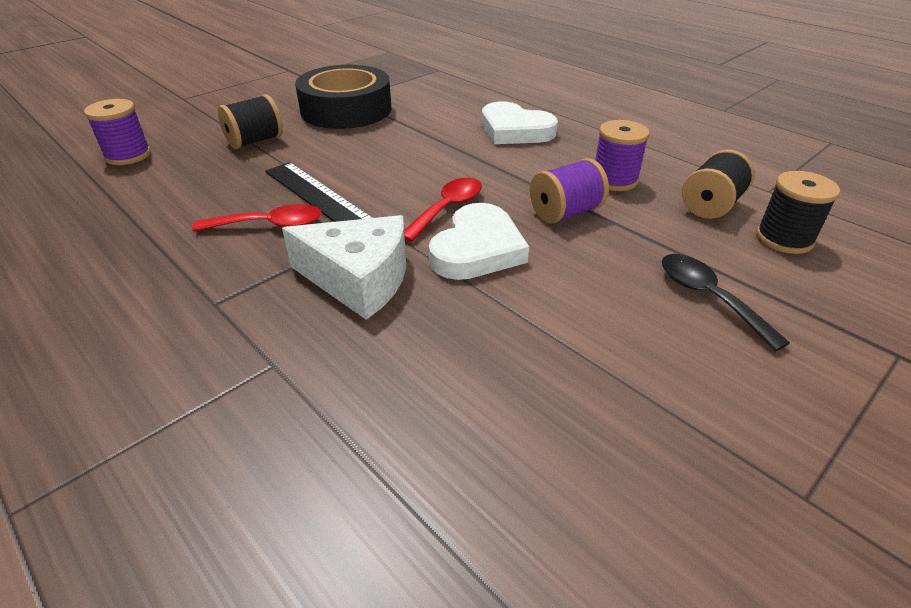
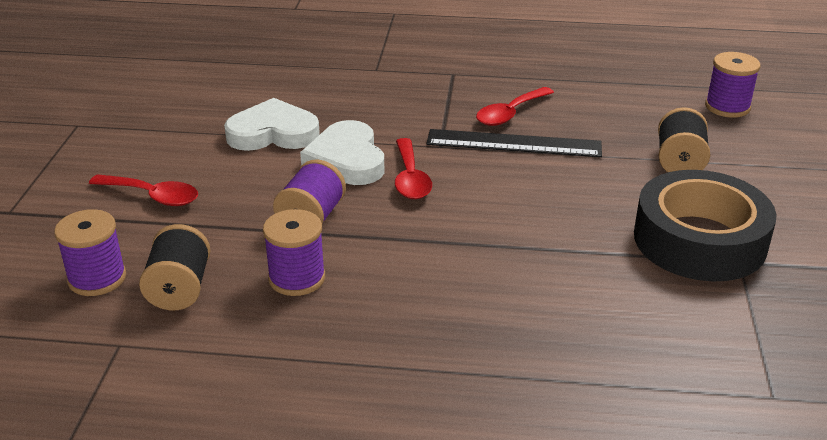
camera: 140 degrees right, 5 degrees down
white cheese [282,215,406,320] -> none
white heart [482,102,558,144] -> white heart moved to [224,98,320,151]
black spoon [662,254,790,351] -> red spoon [89,174,198,206]
black spool [756,171,840,254] -> purple spool [54,209,126,296]

